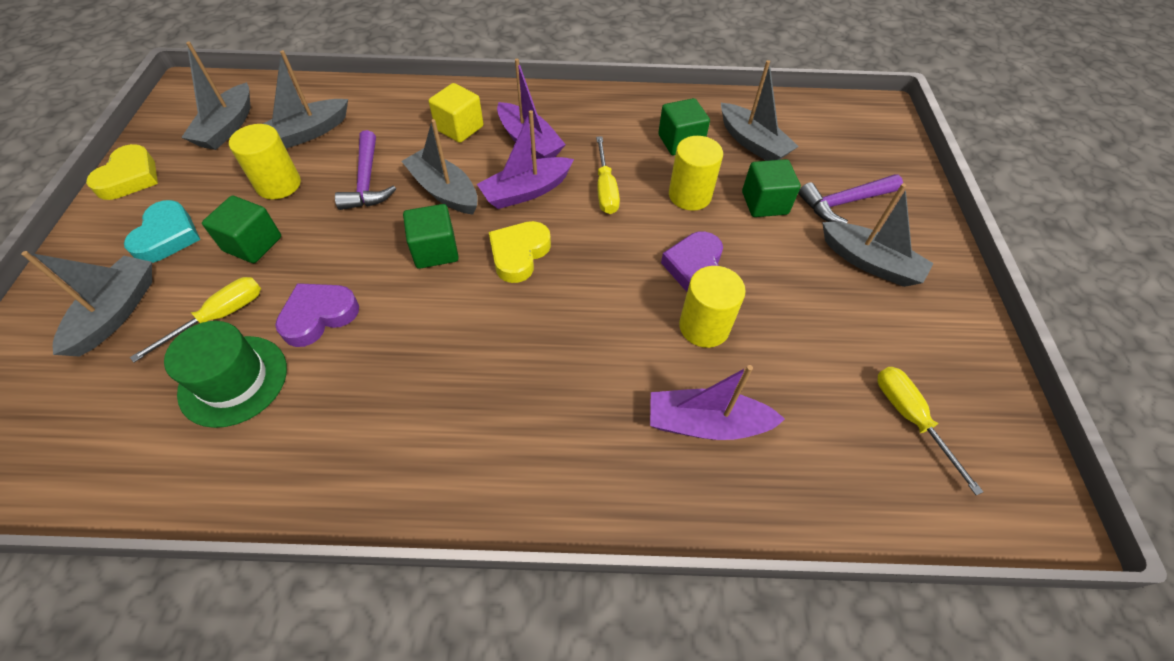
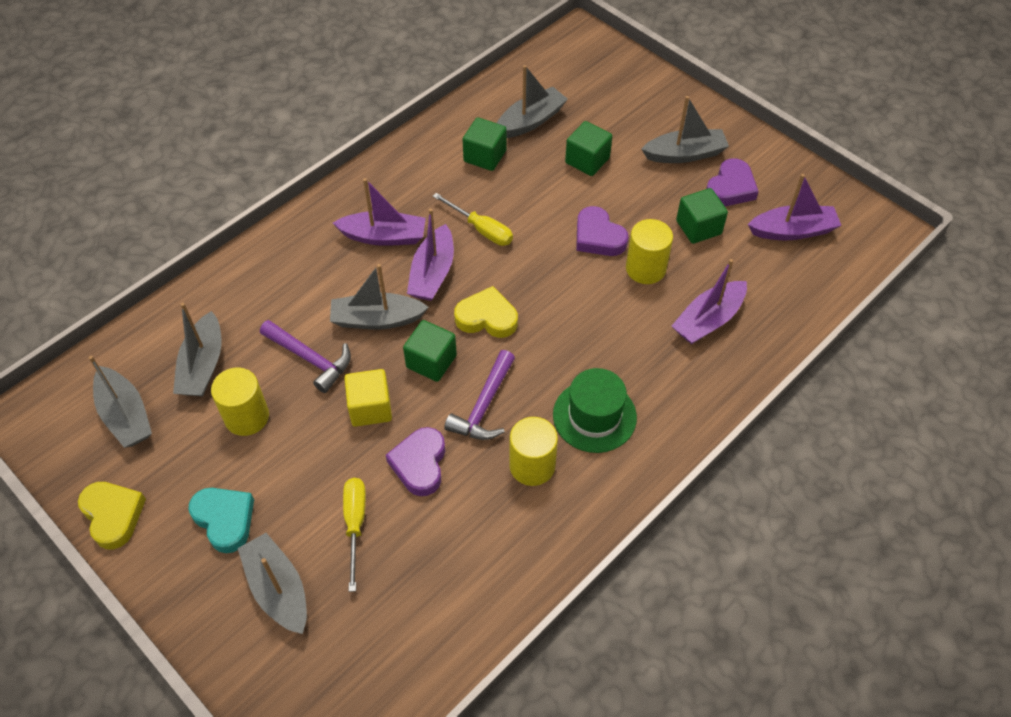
camera: 45 degrees left, 0 degrees up
green hat [164,321,287,428] -> green hat moved to [553,368,637,453]
green cube [202,196,281,263] -> green cube moved to [676,188,728,244]
yellow cube [429,83,483,143] -> yellow cube moved to [344,369,392,427]
yellow heart [489,221,551,283] -> yellow heart turned 120 degrees clockwise [454,286,518,338]
yellow cylinder [669,136,723,211] -> yellow cylinder moved to [509,417,558,486]
grey boat [721,60,799,161] -> grey boat turned 45 degrees counterclockwise [497,65,568,138]
purple hammer [798,174,903,223] -> purple hammer moved to [444,350,515,440]
yellow screwdriver [877,367,983,495] -> purple boat [748,174,841,240]
none -> purple heart [706,158,759,206]

